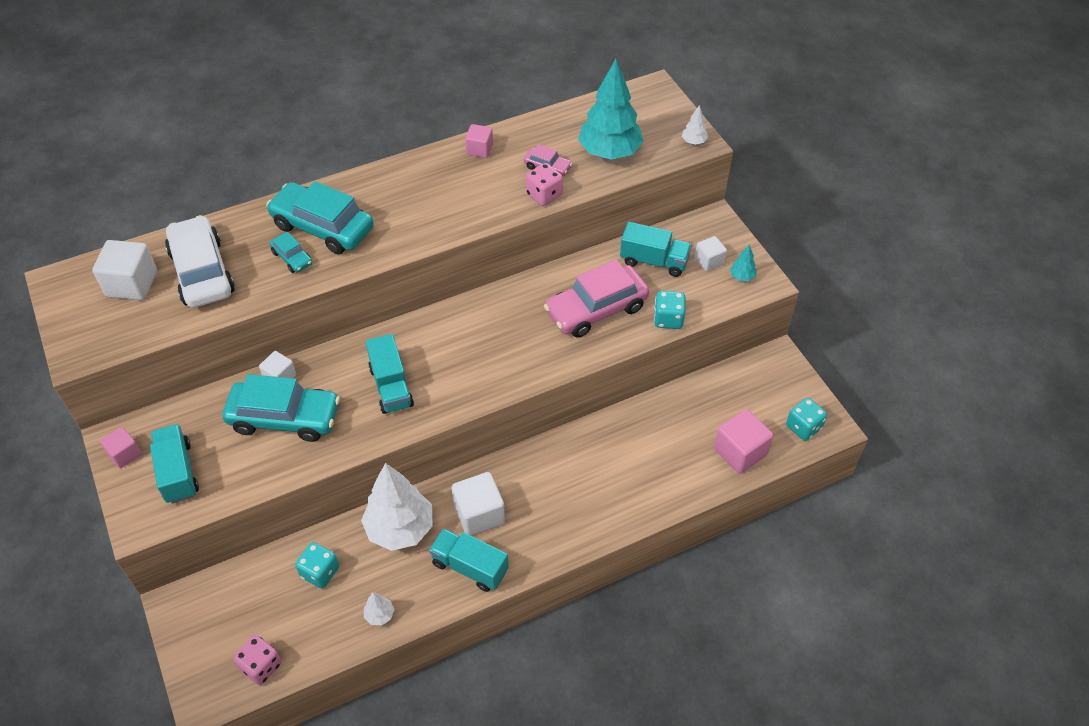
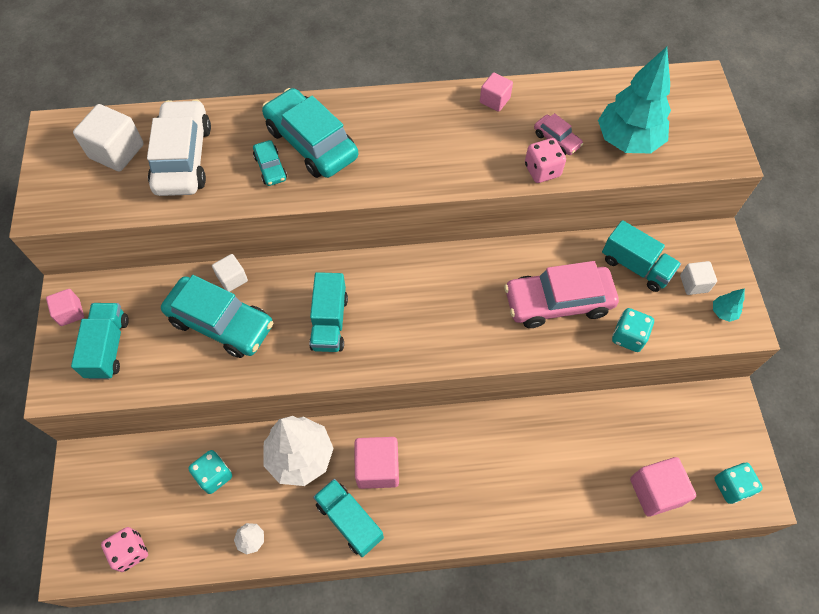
camera: 20 degrees right, 10 degrees up
white cube [452,472,505,536] -> pink cube [355,437,399,489]
white tree [682,105,708,145] -> none

